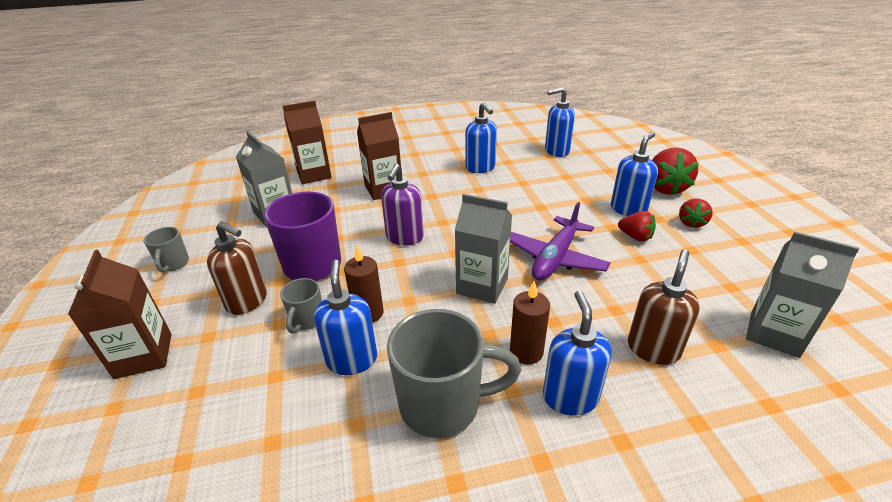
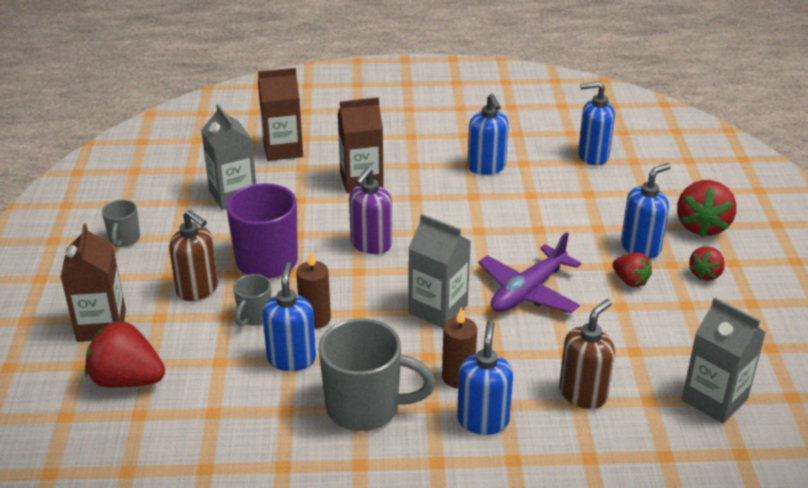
camera: 10 degrees right, 0 degrees up
none -> red strawberry [85,321,165,388]

